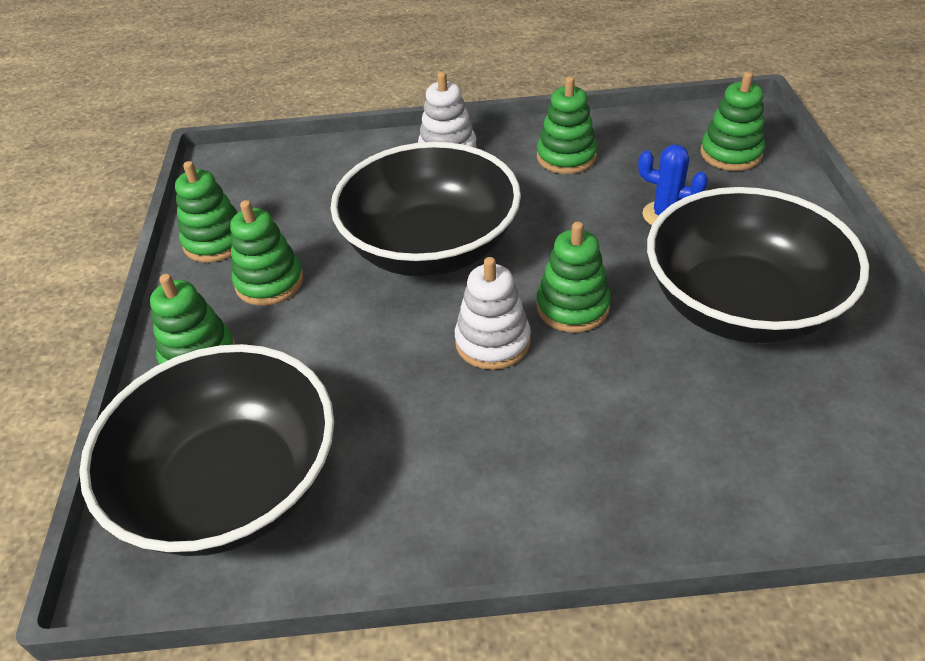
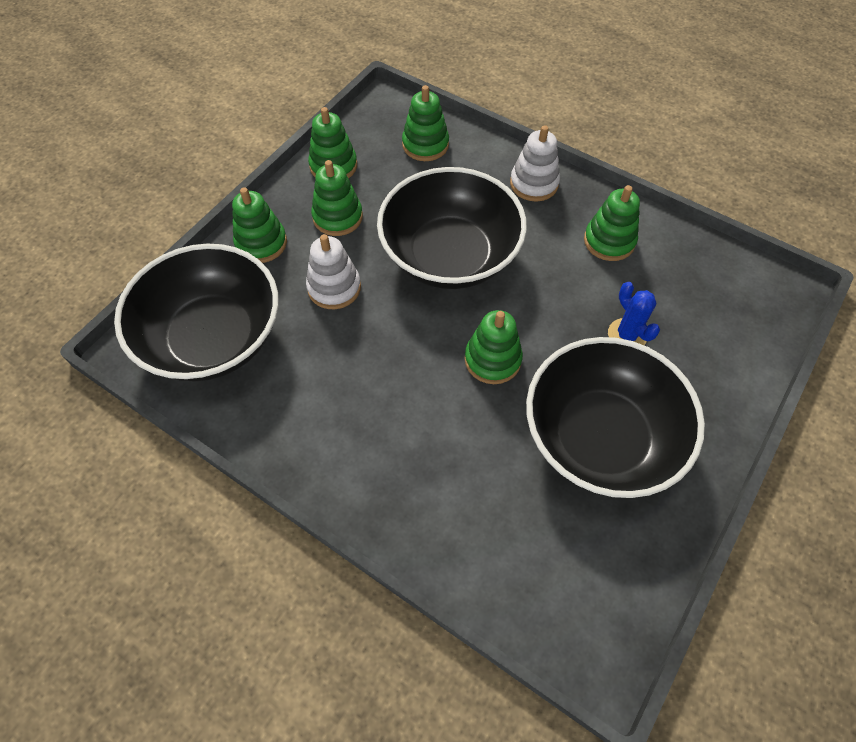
camera: 35 degrees right, 15 degrees up
white stacking toy [455,257,531,370] -> white stacking toy moved to [306,234,361,309]
green stacking toy [700,72,765,171] -> green stacking toy moved to [402,85,449,161]

